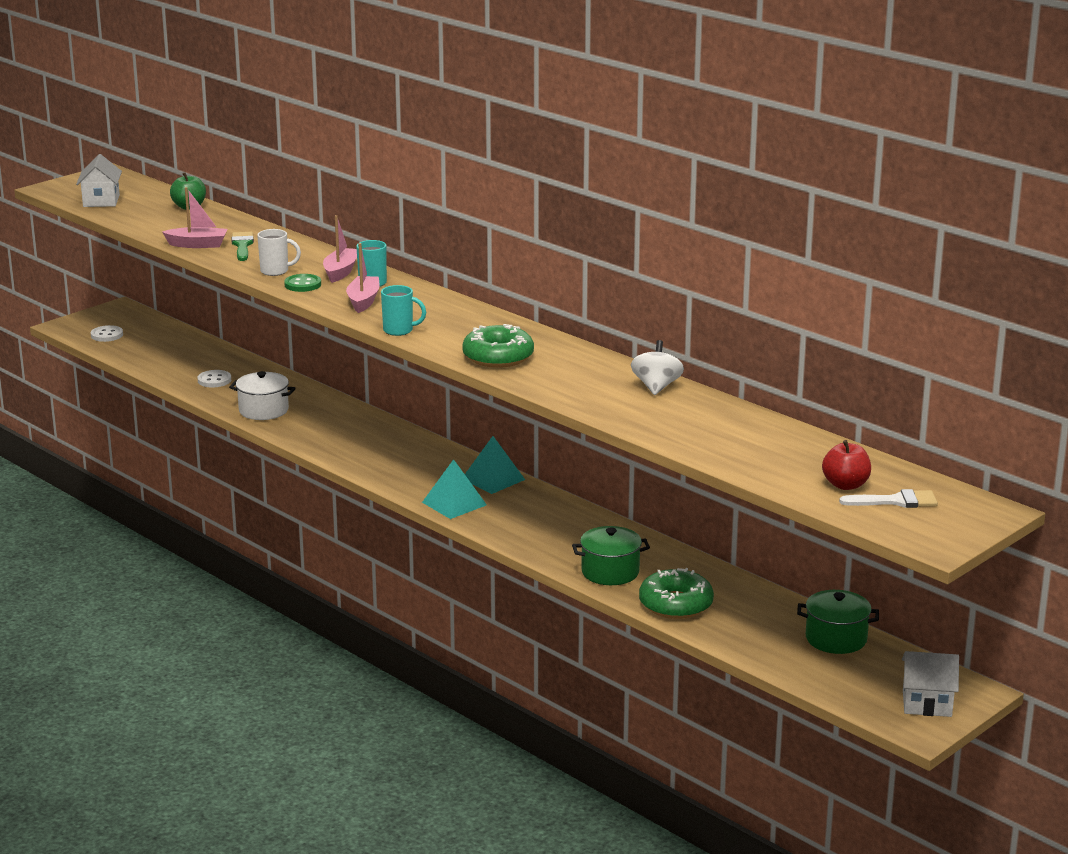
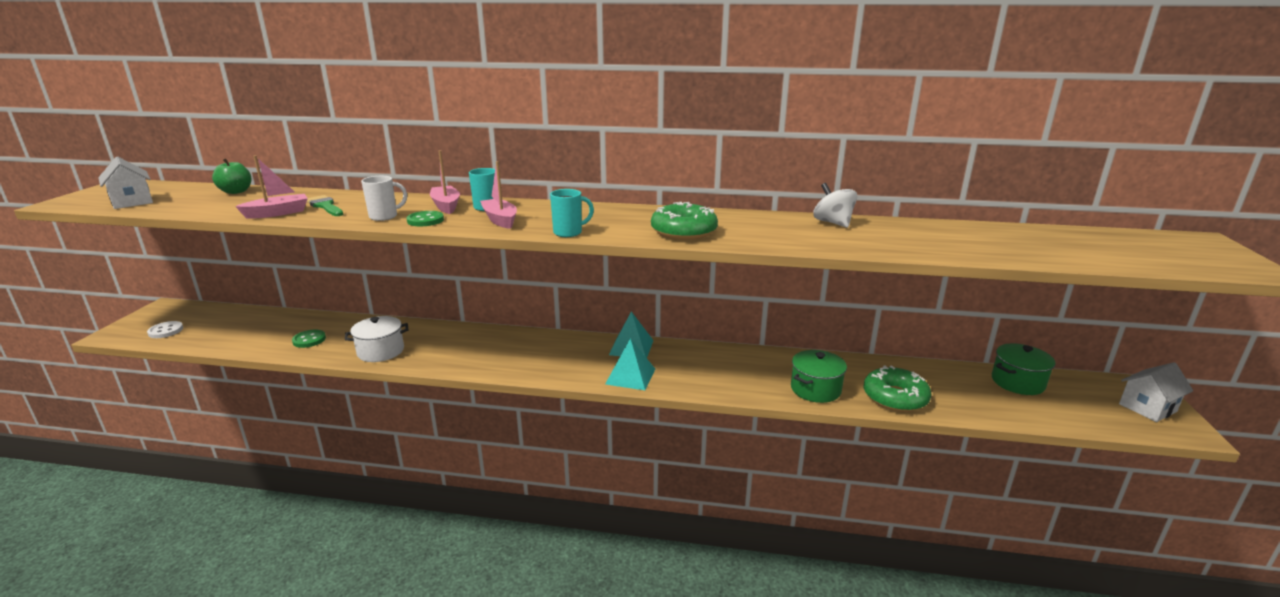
camera: 35 degrees left, 0 degrees up
white button [198,370,231,388] -> green button [292,330,326,348]
red apple [822,440,871,490] -> none
white brush [839,489,938,508] -> none

